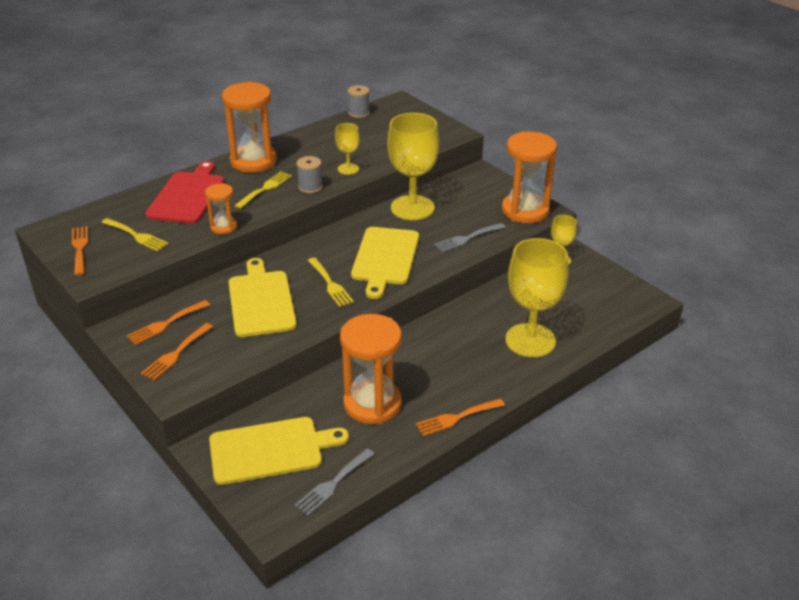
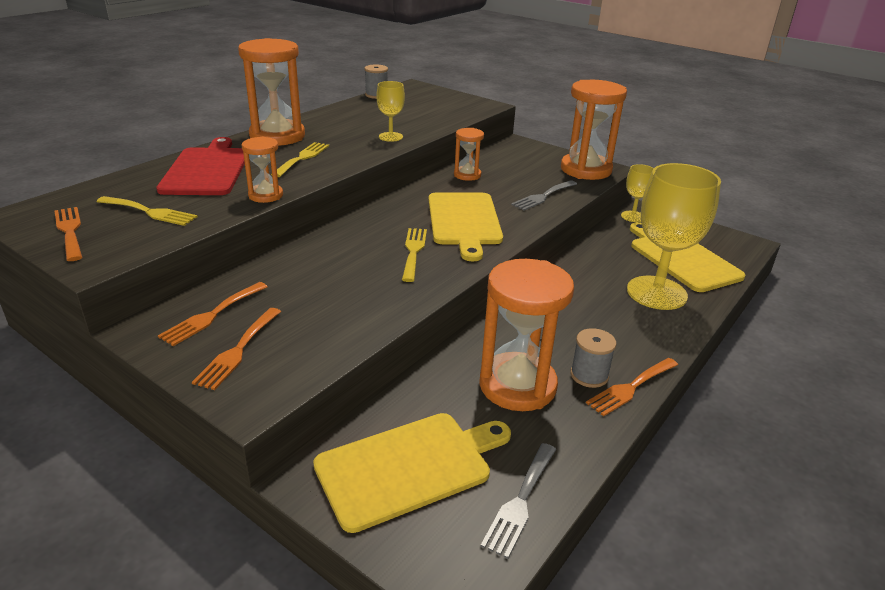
camera: 15 degrees left, 5 degrees down
yellow cutting board [229,258,297,337] -> yellow cutting board moved to [630,222,745,292]
grey spool [296,156,323,193] -> grey spool moved to [570,328,616,388]
yellow fork [308,257,354,307] -> yellow fork turned 135 degrees counterclockwise [402,228,427,282]
yellow goblet [387,113,439,220] -> orange hourglass [454,128,484,181]

